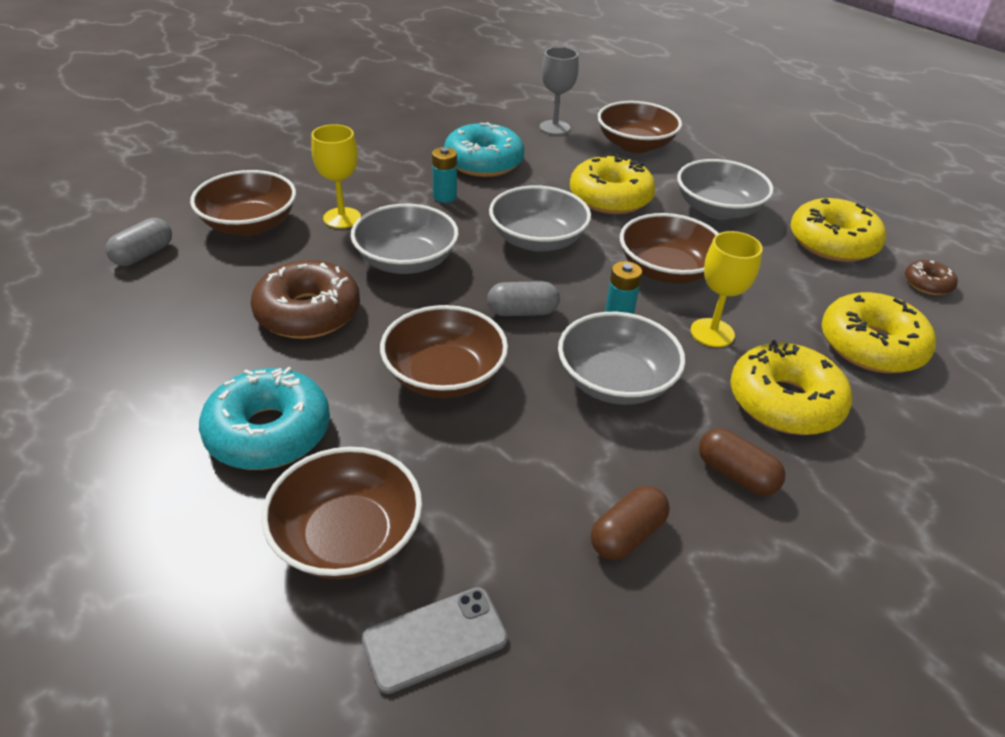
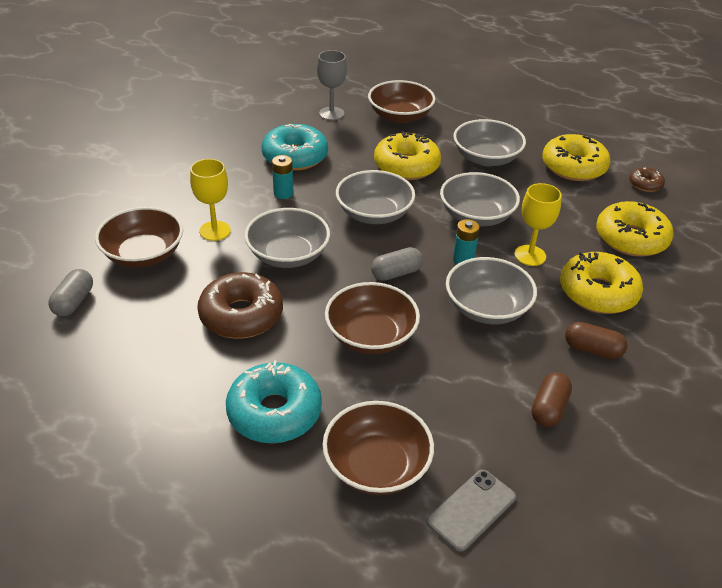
camera: 20 degrees left, 0 degrees up
brown bowl [620,213,719,284] -> grey bowl [440,172,520,226]

